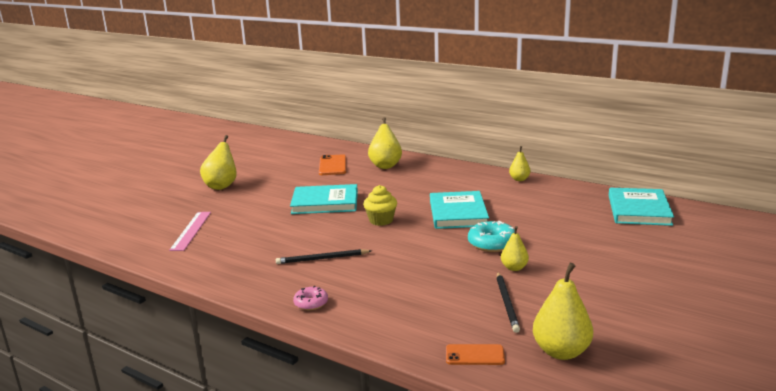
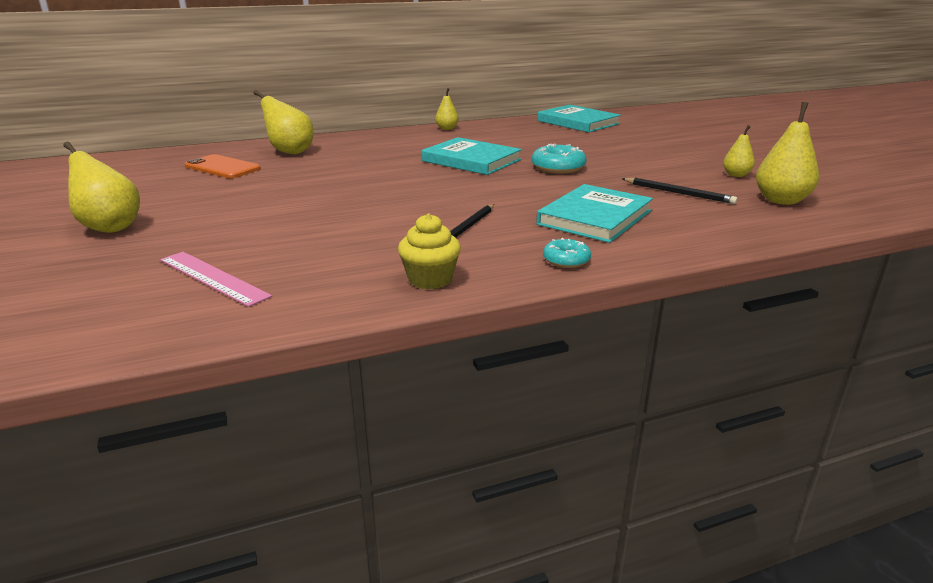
camera: 55 degrees left, 5 degrees up
turquoise book [290,184,358,214] -> turquoise book moved to [537,184,653,243]
pink donut [293,286,328,310] -> turquoise donut [543,238,591,268]
yellow cupcake [363,185,397,226] -> yellow cupcake moved to [398,213,461,290]
orange phone [446,344,505,365] -> none
yellow pear [501,226,529,271] -> yellow pear moved to [723,125,755,177]

